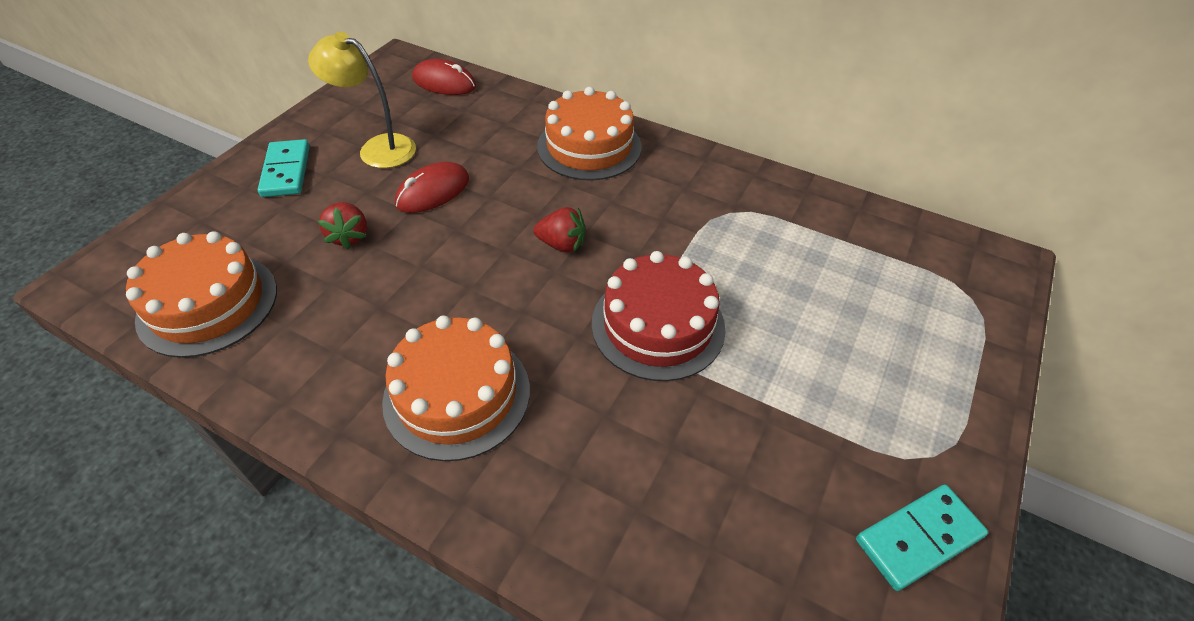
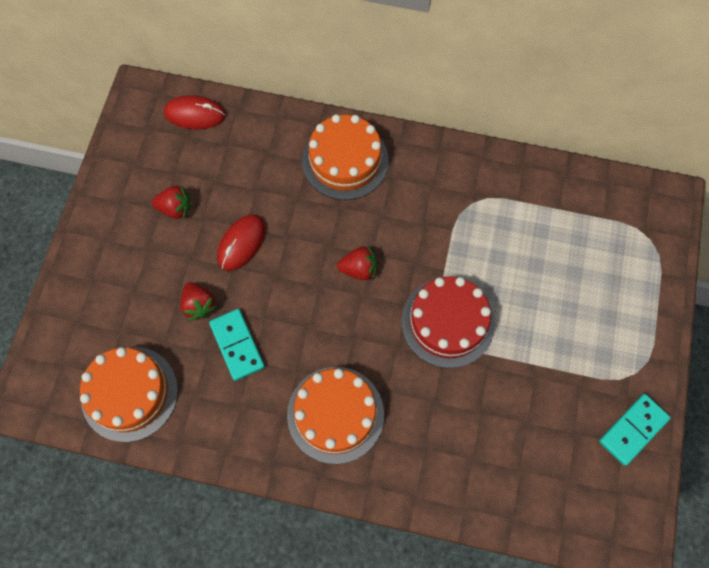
camera: 15 degrees left, 20 degrees up
turquoise domino [258,139,310,197] -> turquoise domino moved to [209,309,265,381]
yellow lamp [308,32,416,168] -> red strawberry [152,185,191,220]

